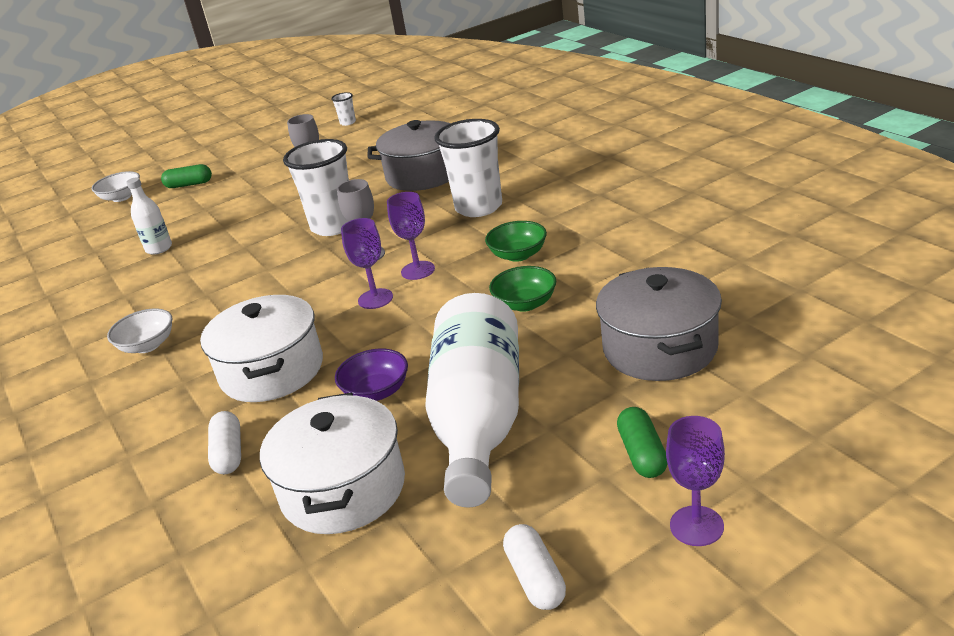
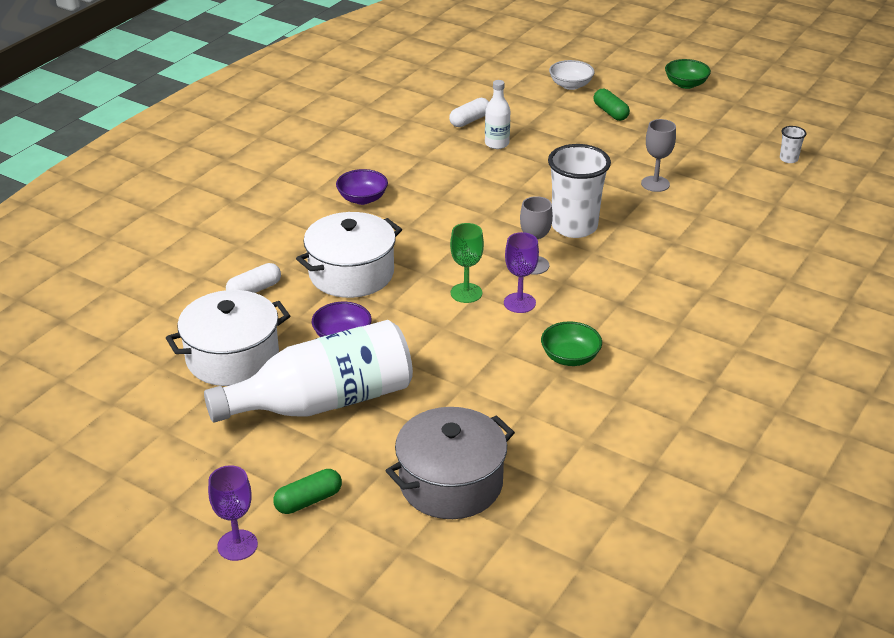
camera: 60 degrees right, 5 degrees up
white bowl [107,308,173,353] -> purple bowl [336,169,388,205]
purple goblet [341,218,393,309] -> green goblet [450,223,484,303]
grey pot [368,120,450,191] -> none
white cup [434,119,502,217] -> none
green bowl [489,266,556,312] -> green bowl moved to [665,59,711,89]
white capsule [503,524,566,610] -> white capsule moved to [449,98,489,127]

